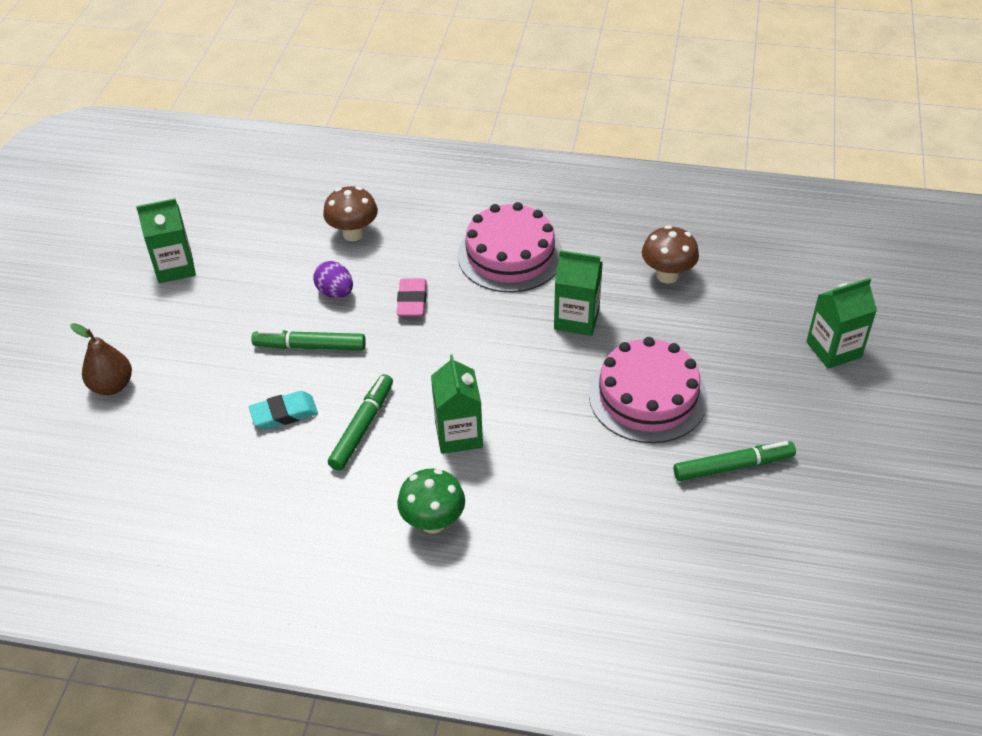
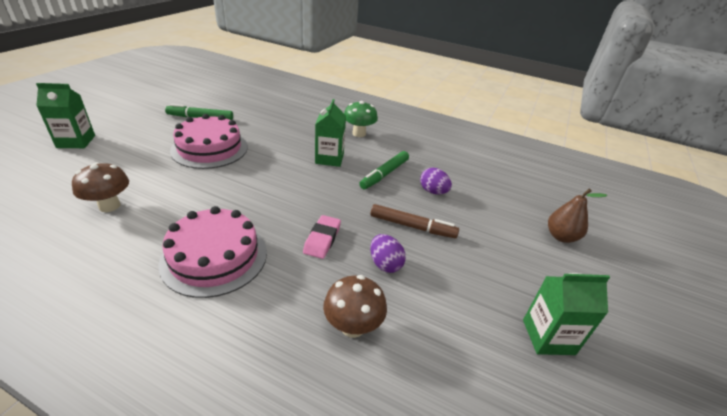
camera: 170 degrees left, 10 degrees down
turquoise eraser [249,391,318,429] -> purple egg [420,168,452,194]
green marker [251,330,366,350] -> brown marker [370,204,459,238]
green carton [554,250,603,336] -> none

